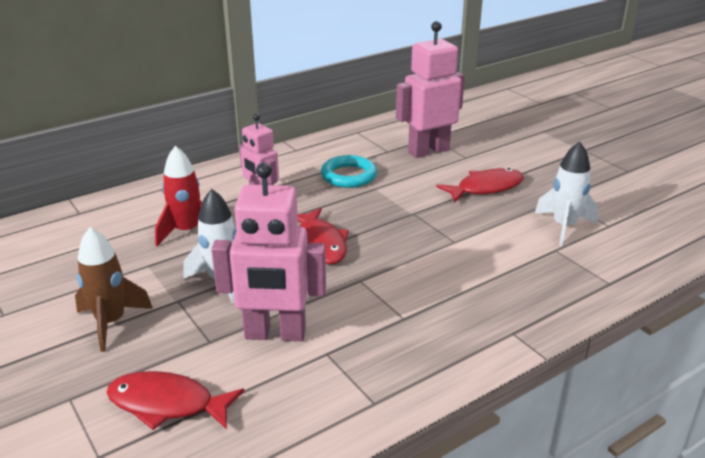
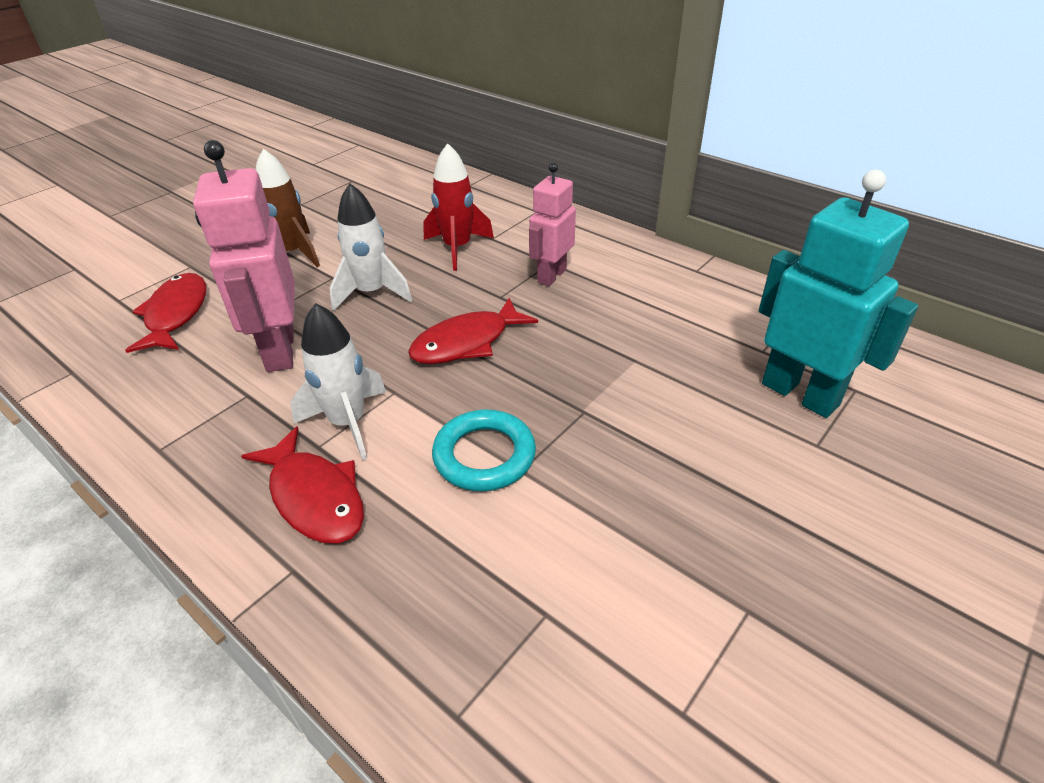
camera: 75 degrees right, 10 degrees up
turquoise ring [321,155,377,188] -> turquoise ring moved to [432,409,536,491]
pink robot [396,21,465,158] -> turquoise robot [759,170,918,418]
red fish [436,168,524,203] -> red fish moved to [241,426,364,544]
white rocket [534,141,599,246] -> white rocket moved to [290,303,387,460]

